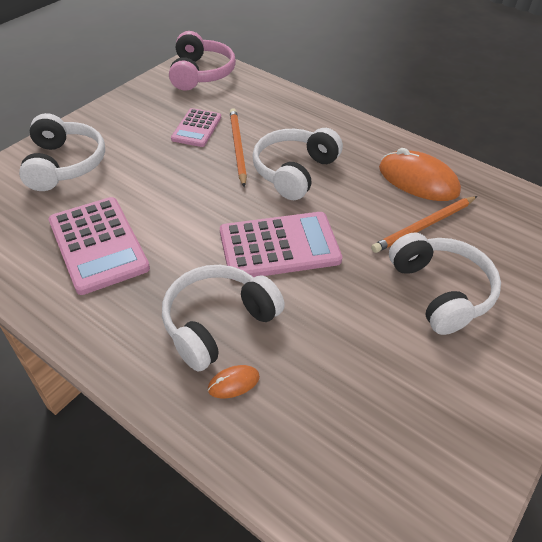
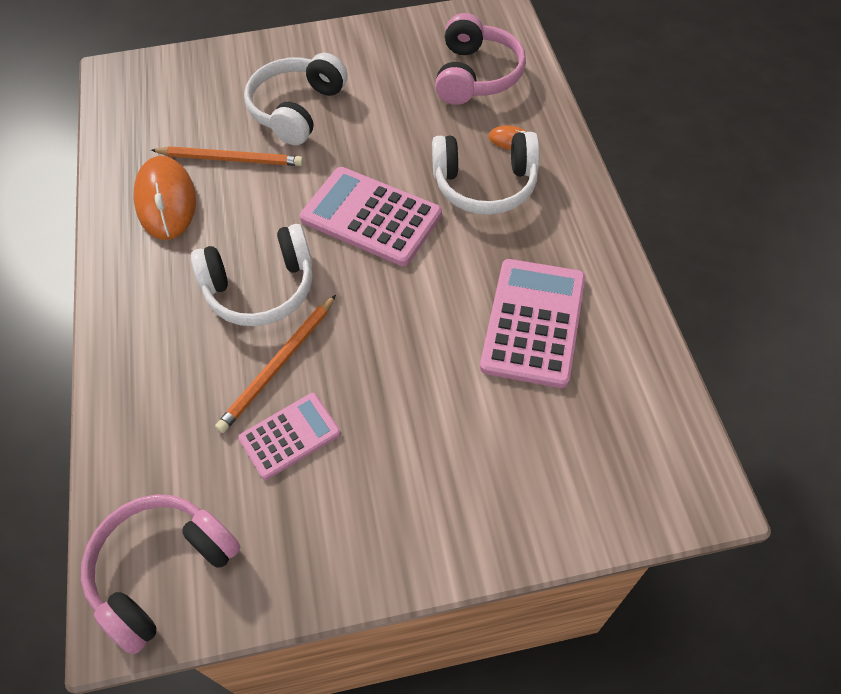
camera: 135 degrees left, 10 degrees up
white headphones [19,113,105,191] -> none
none -> pink headphones [435,13,526,105]

